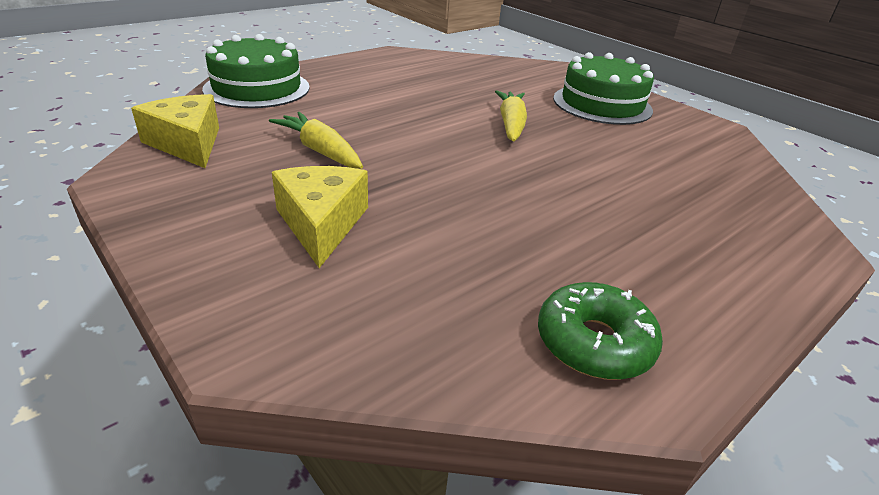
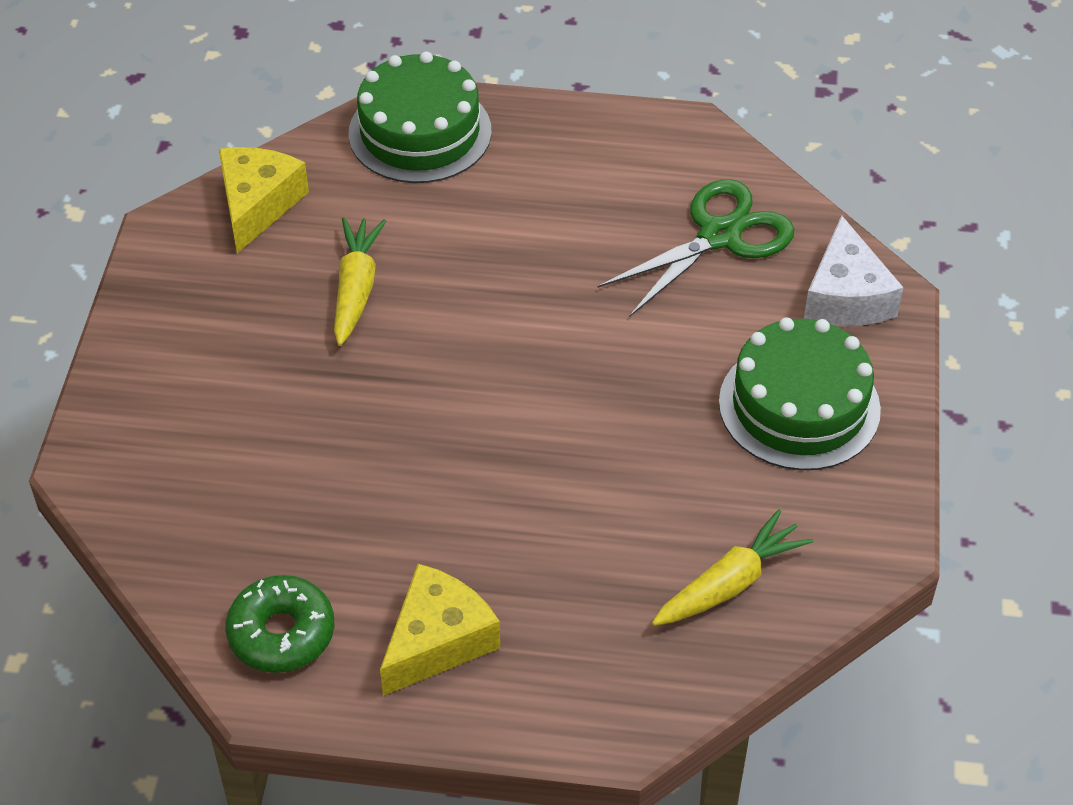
camera: 50 degrees right, 15 degrees up
yellow cheese [272,166,368,268] -> yellow cheese moved to [380,564,500,696]
yellow carrot [495,90,527,141] -> yellow carrot moved to [652,509,813,626]
none -> green scissors [597,179,795,317]
none -> white cheese [804,215,904,326]

